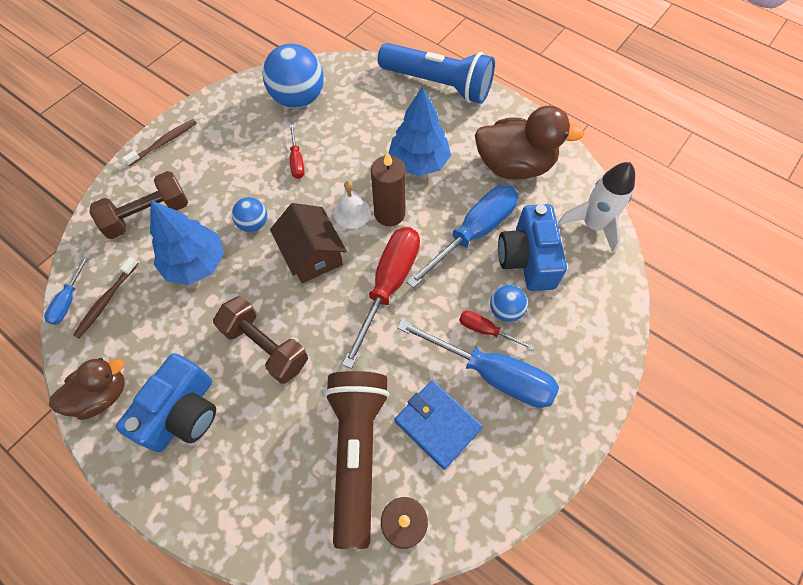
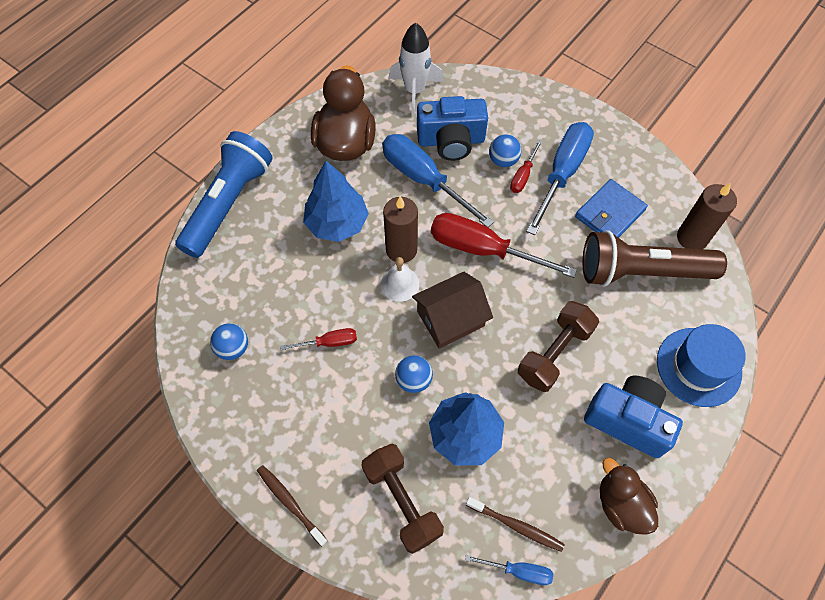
camera: 90 degrees left, 0 degrees up
blue ball [262,44,324,108] -> blue ball [210,323,248,360], size x0.52
none -> blue hat [657,324,746,407]

